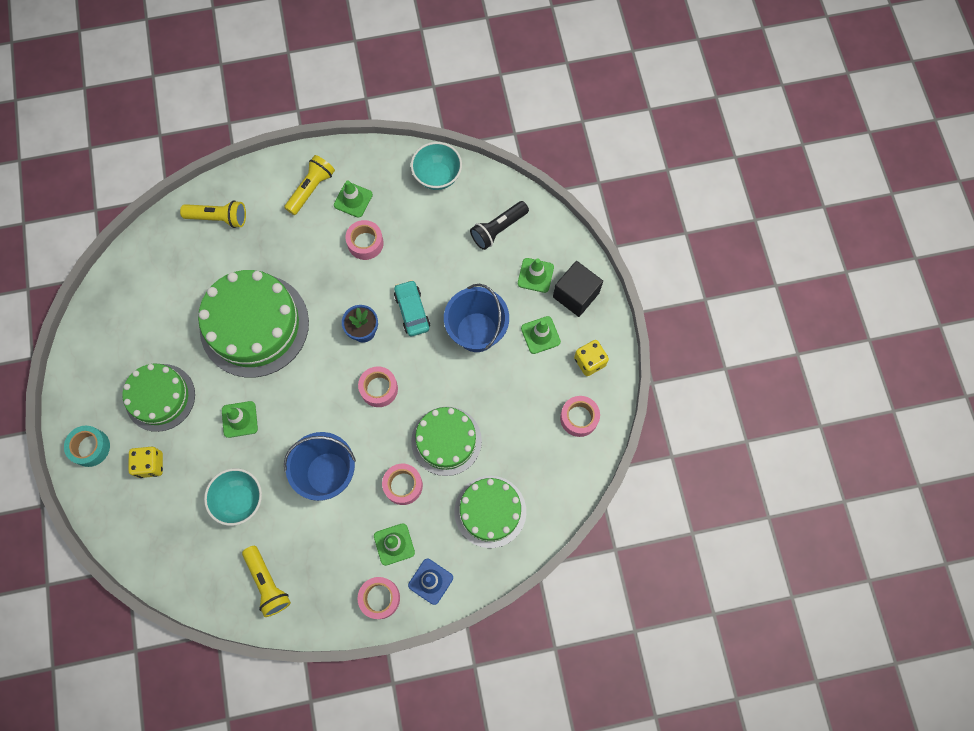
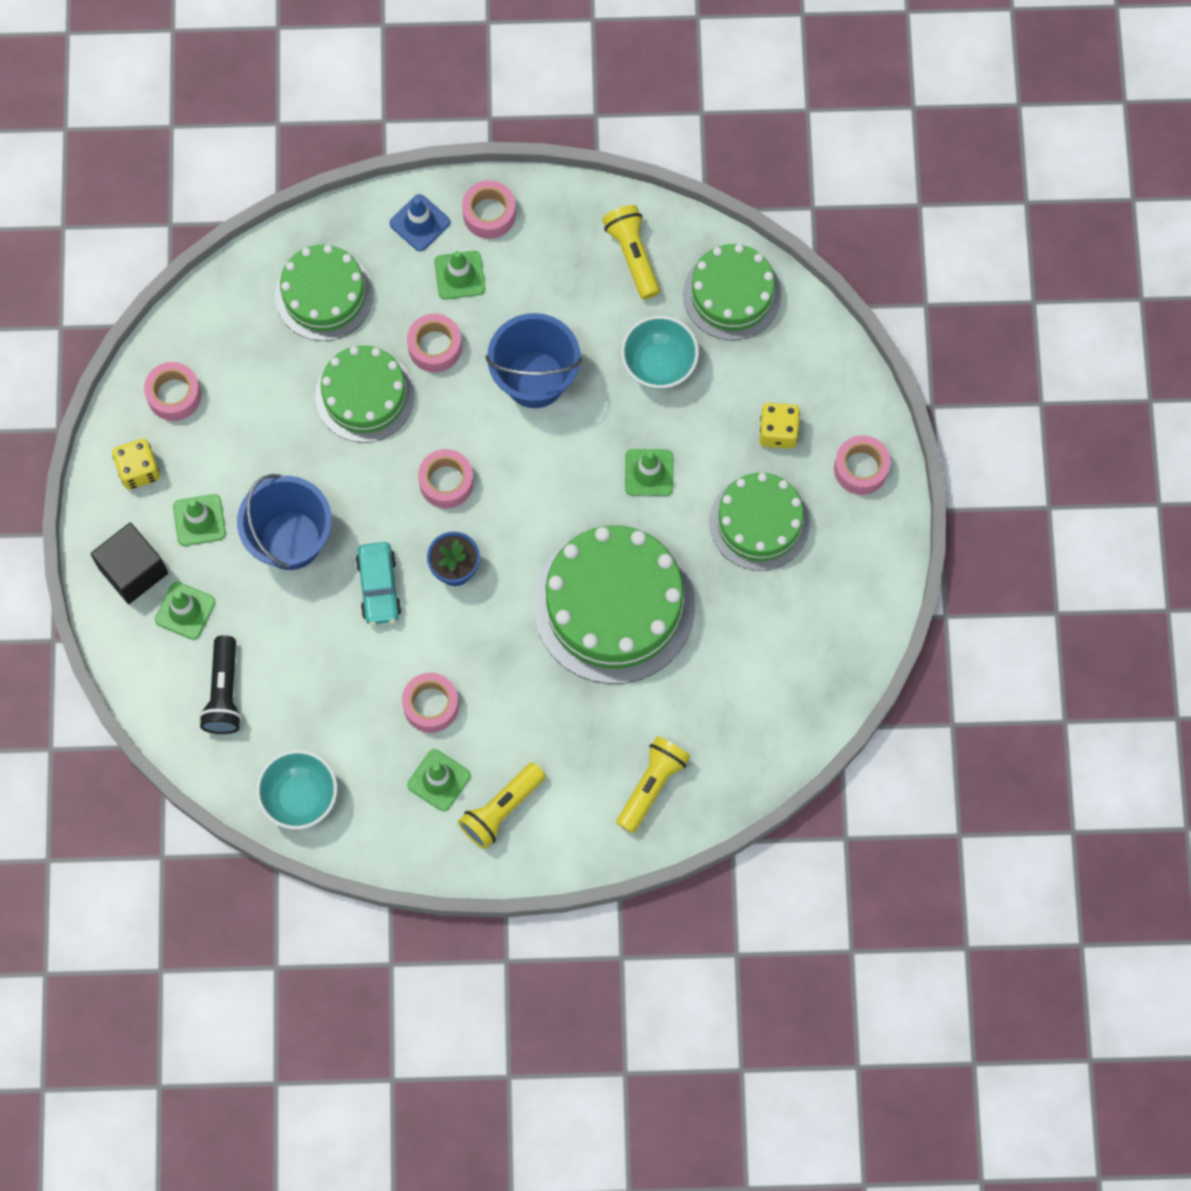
camera: 170 degrees left, 0 degrees up
turquoise tape [64,426,110,467] -> pink tape [834,435,890,495]
yellow flashlight [180,200,246,228] -> yellow flashlight turned 105 degrees clockwise [616,736,690,833]
black flashlight [470,201,529,250] -> black flashlight turned 120 degrees clockwise [199,635,242,734]
none -> green cake [683,244,781,340]

